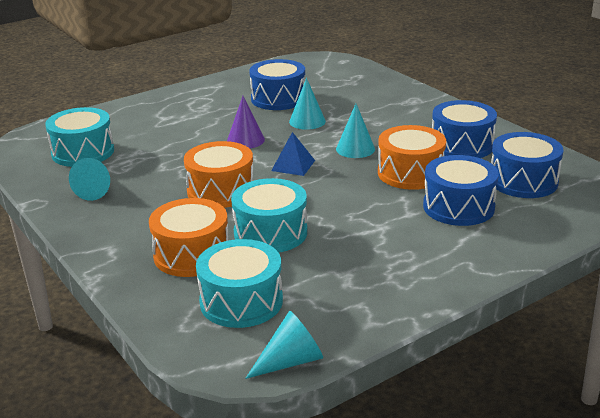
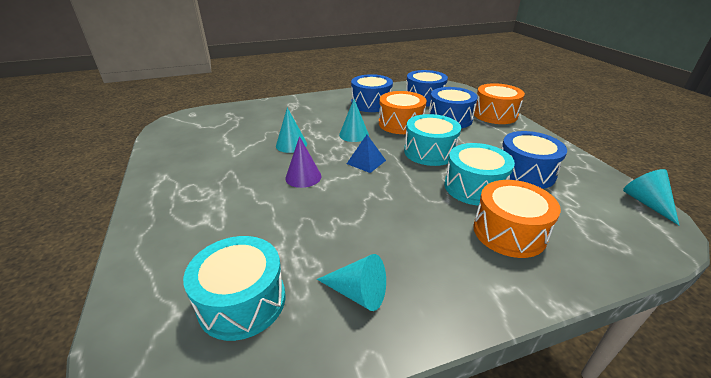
camera: 75 degrees left, 5 degrees up
orange drum [184,141,253,208] -> orange drum moved to [474,83,525,124]
turquoise drum [196,239,283,328] -> turquoise drum moved to [404,114,461,166]
blue drum [249,59,305,110] -> blue drum moved to [501,131,567,189]

